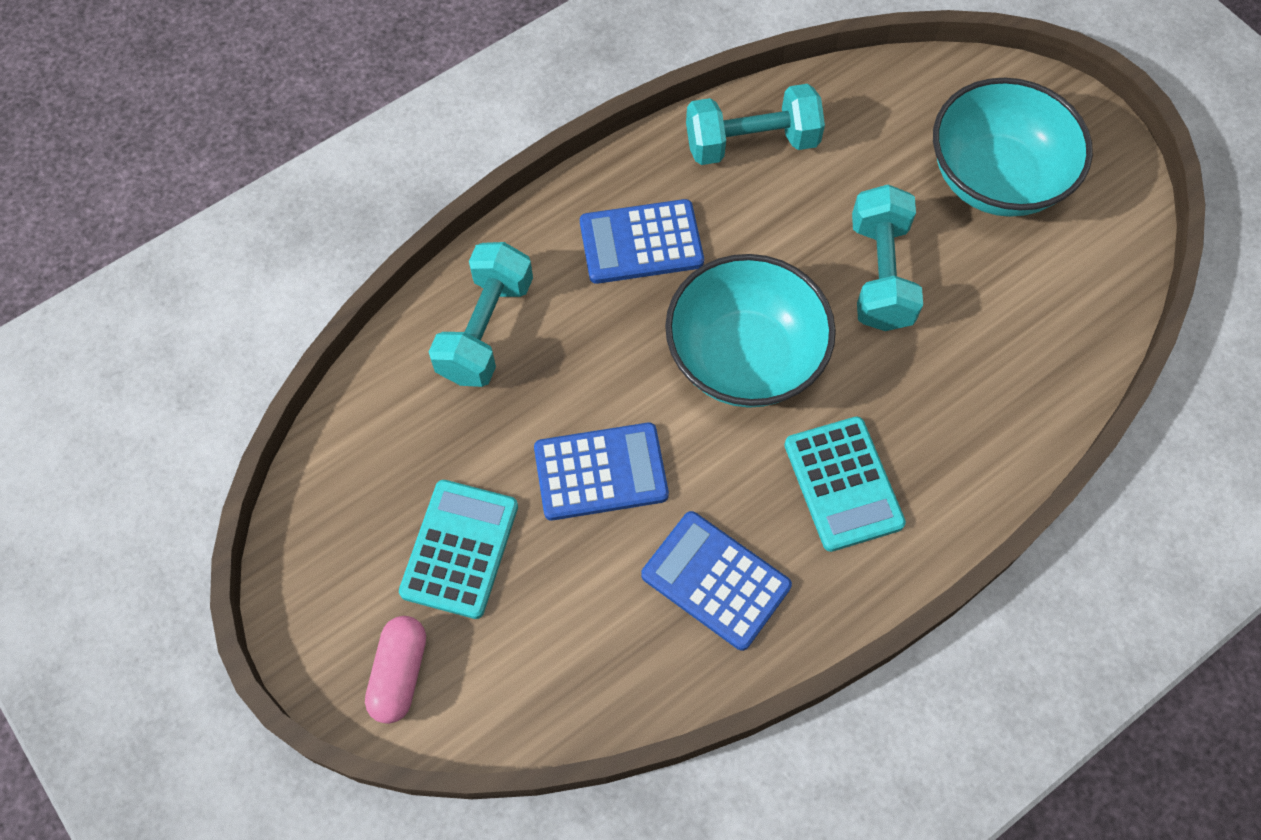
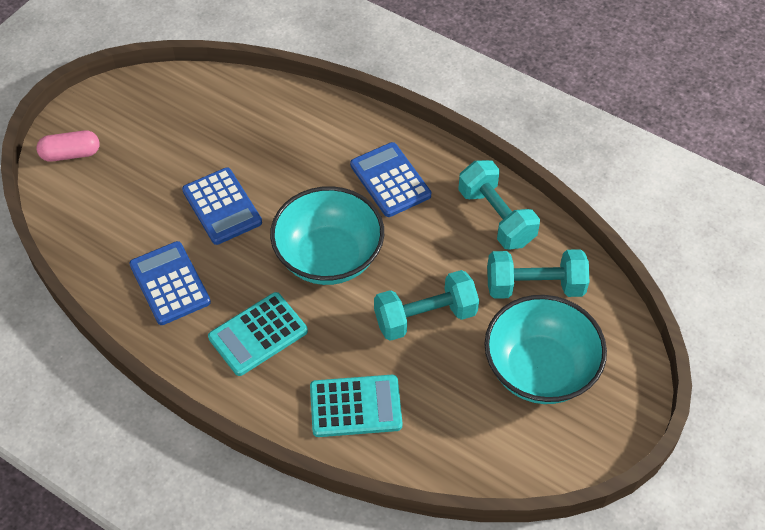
camera: 70 degrees right, 10 degrees down
turquoise calculator [399,480,518,619] -> turquoise calculator moved to [310,375,402,437]
turquoise dumbbell [429,242,533,387] -> turquoise dumbbell moved to [487,249,589,299]
blue calculator [641,511,792,651] -> blue calculator turned 45 degrees counterclockwise [129,241,211,325]

